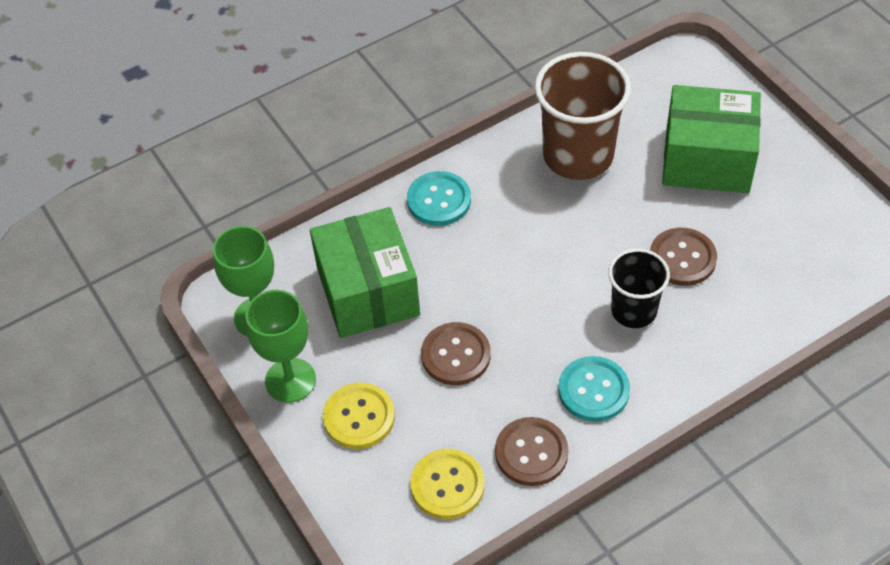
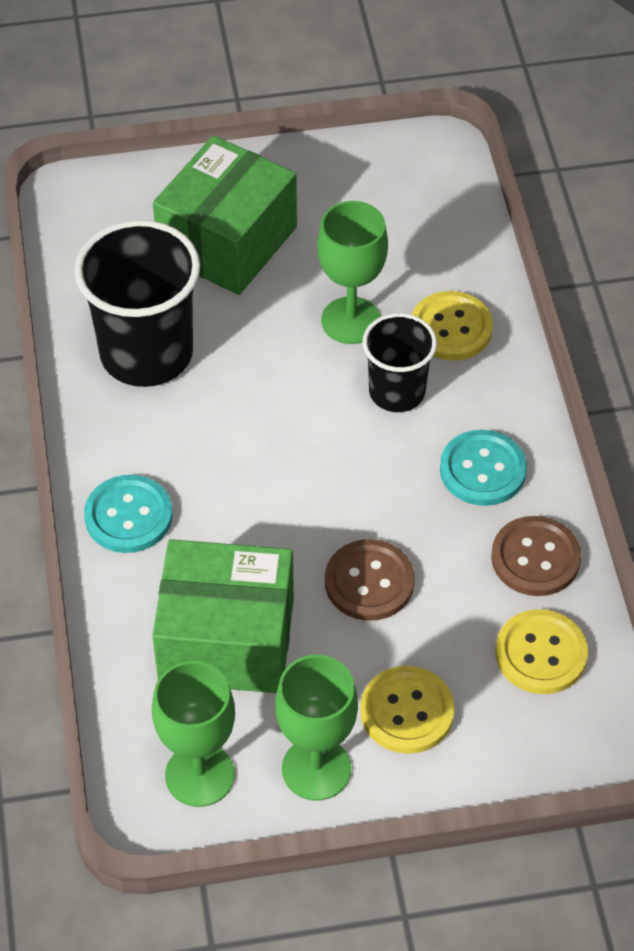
camera: 70 degrees left, 0 degrees up
brown cup [535,52,631,180] -> black cup [74,220,200,387]
brown button [650,228,717,286] -> green goblet [317,201,388,344]
none -> yellow button [412,291,493,361]

